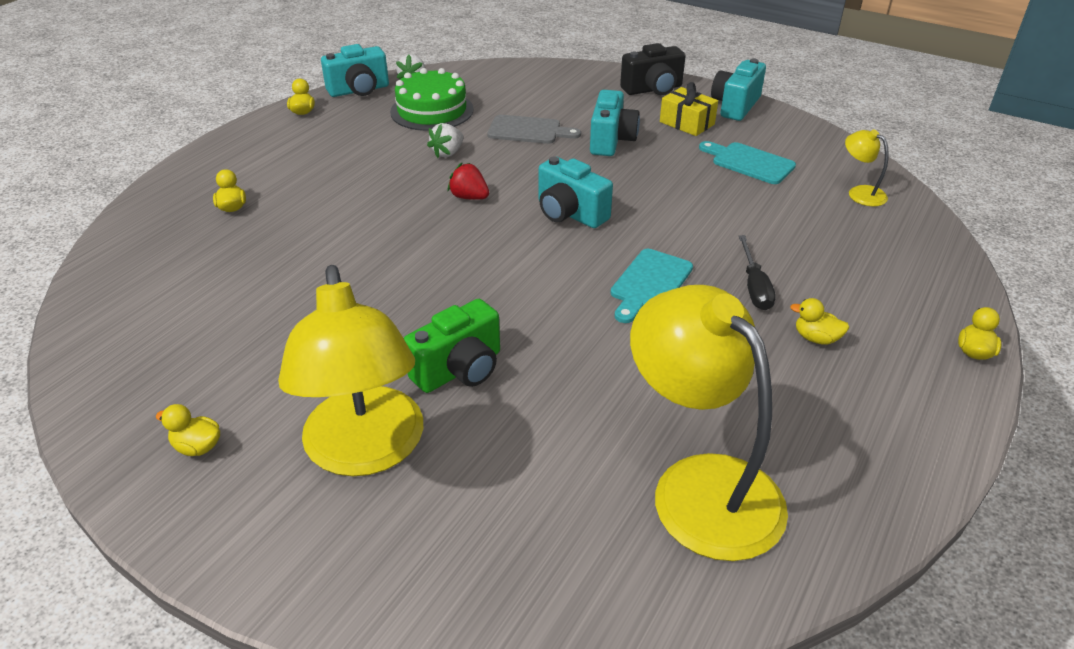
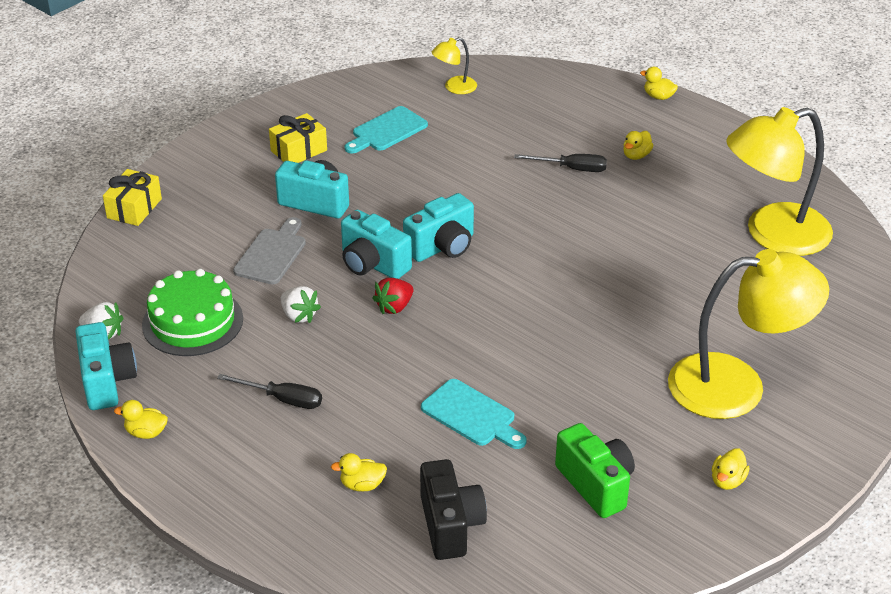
camera: 80 degrees left, 0 degrees up
green camera [404,299,500,393] -> green camera moved to [555,423,635,518]
turquoise cutting board [611,249,693,323] -> turquoise cutting board moved to [421,379,527,449]
black camera [620,43,686,95] -> black camera moved to [420,459,487,560]
turquoise camera [711,58,766,121] -> turquoise camera moved to [341,210,412,279]
none -> yellow gift [103,169,162,226]
none -> black screwdriver [217,374,322,409]

